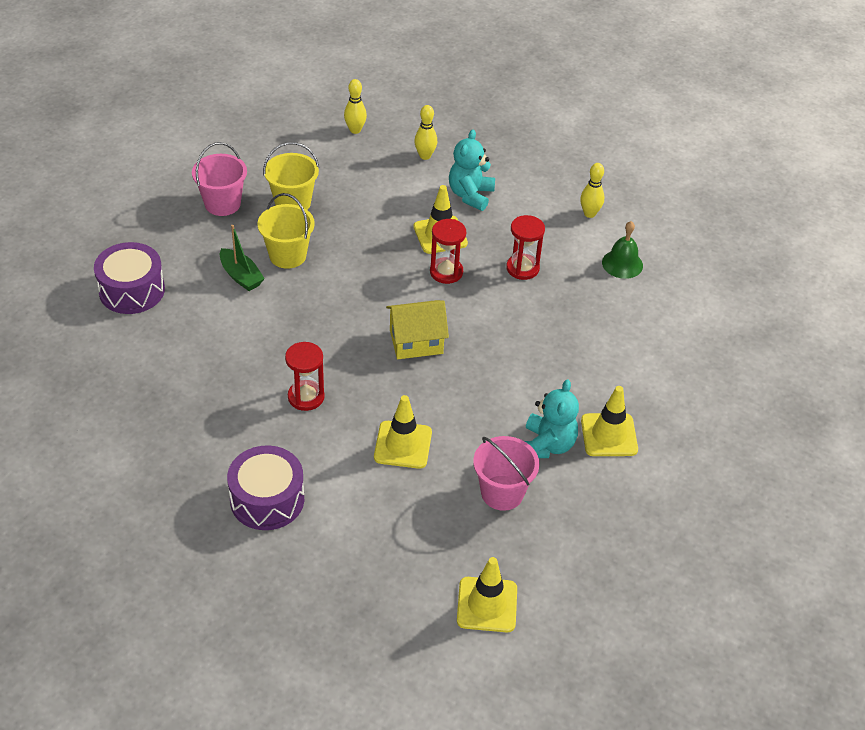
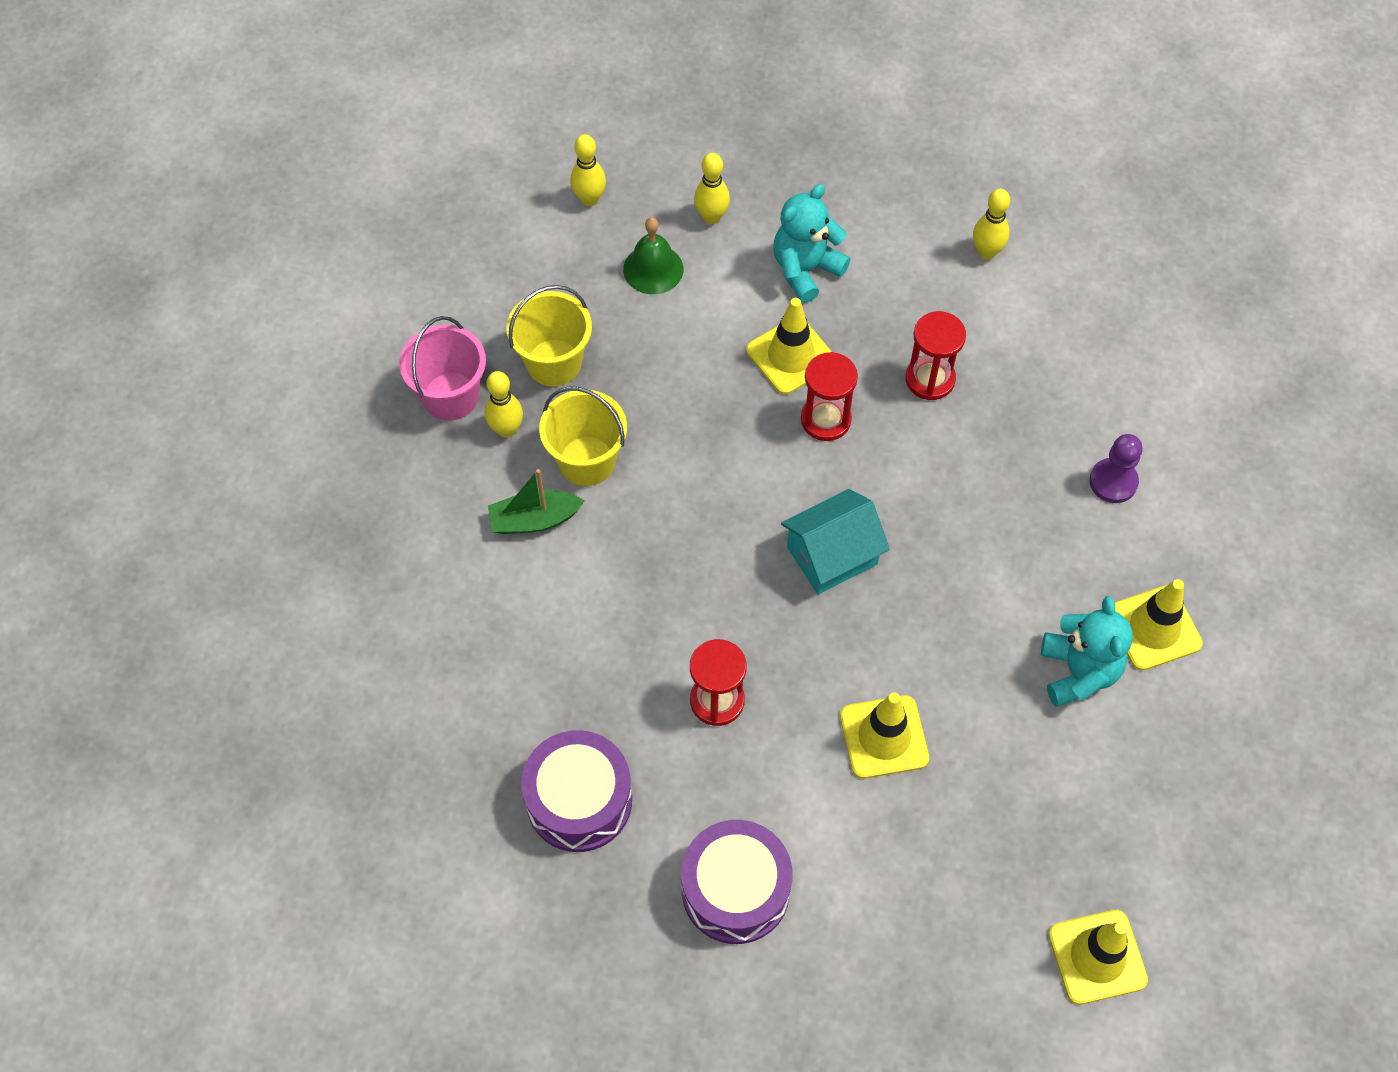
camera: 15 degrees left, 15 degrees up
purple drum [94,242,165,314] -> purple drum moved to [521,730,632,852]
green boat [220,225,265,291] -> green boat turned 135 degrees clockwise [488,469,584,534]
yellow house [386,300,449,359] -> turquoise house [781,489,890,595]
turquoise teddy bear [449,130,495,211] -> turquoise teddy bear turned 45 degrees clockwise [773,184,851,303]
pink bucket [473,436,539,511] -> none
green bell [602,221,643,279] -> green bell moved to [623,217,683,294]
none -> yellow bowling pin [485,371,523,438]
none -> purple pawn [1090,434,1143,503]

